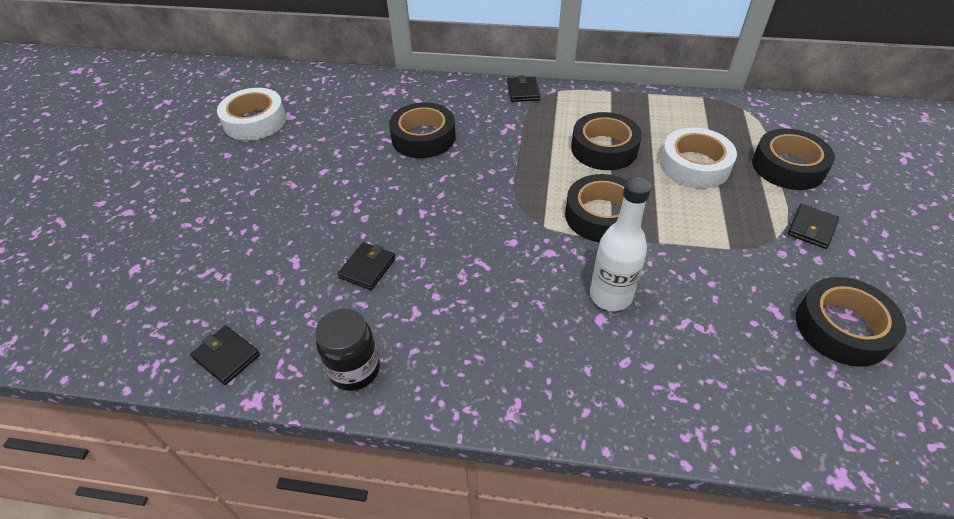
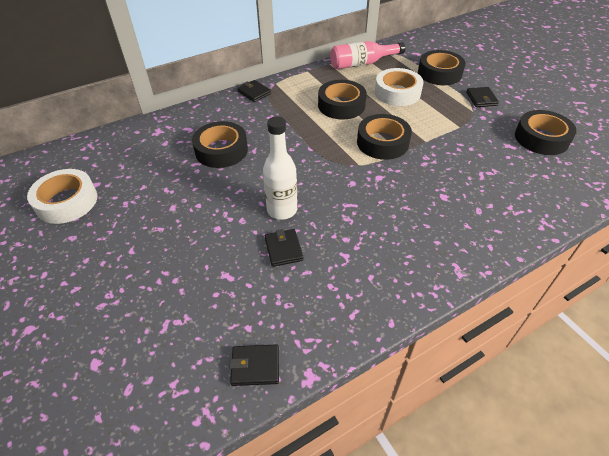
camera: 40 degrees left, 0 degrees up
black jar [315,309,380,391] -> none
white bottle [590,177,651,311] -> white bottle moved to [263,116,297,220]
none -> pink bottle [330,41,406,69]

